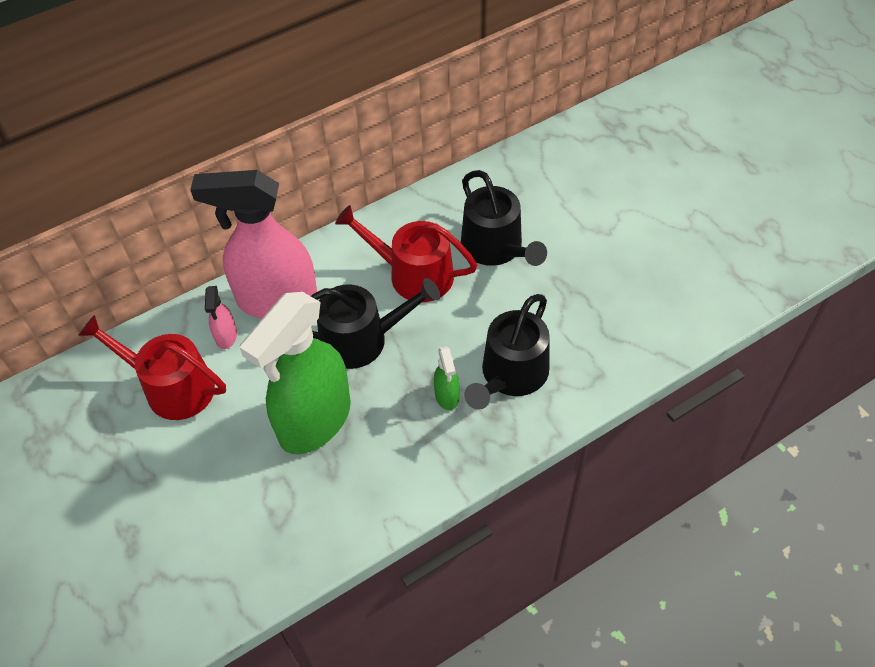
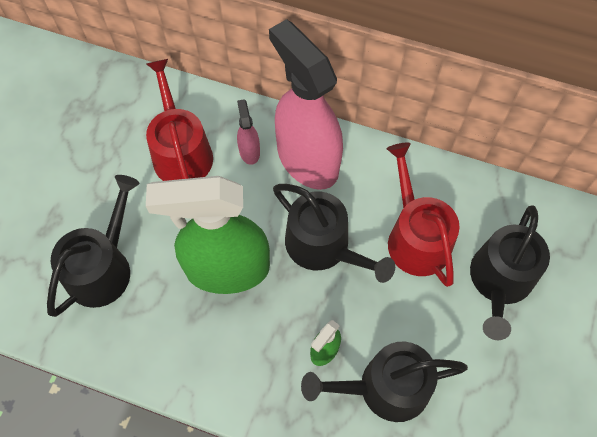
camera: 50 degrees right, 10 degrees up
pink spray bottle [205,286,237,349] -> pink spray bottle turned 120 degrees clockwise [237,99,260,165]
none -> black watering can [47,175,140,317]

